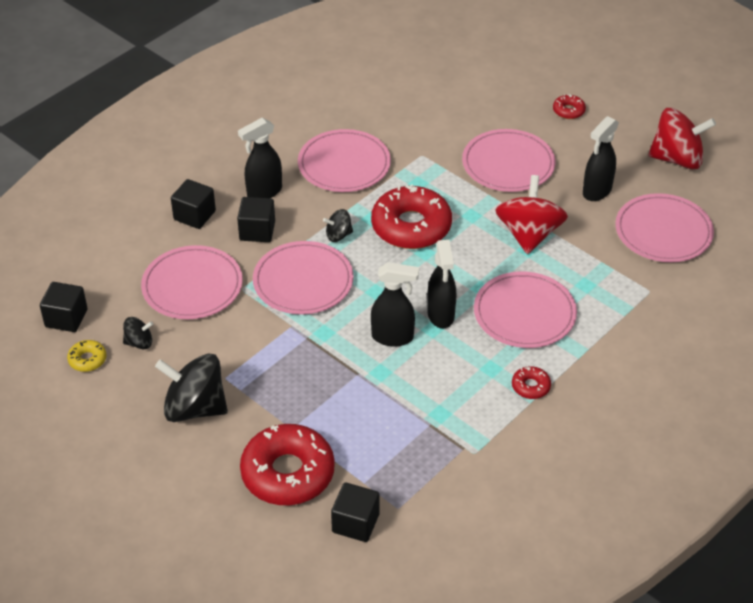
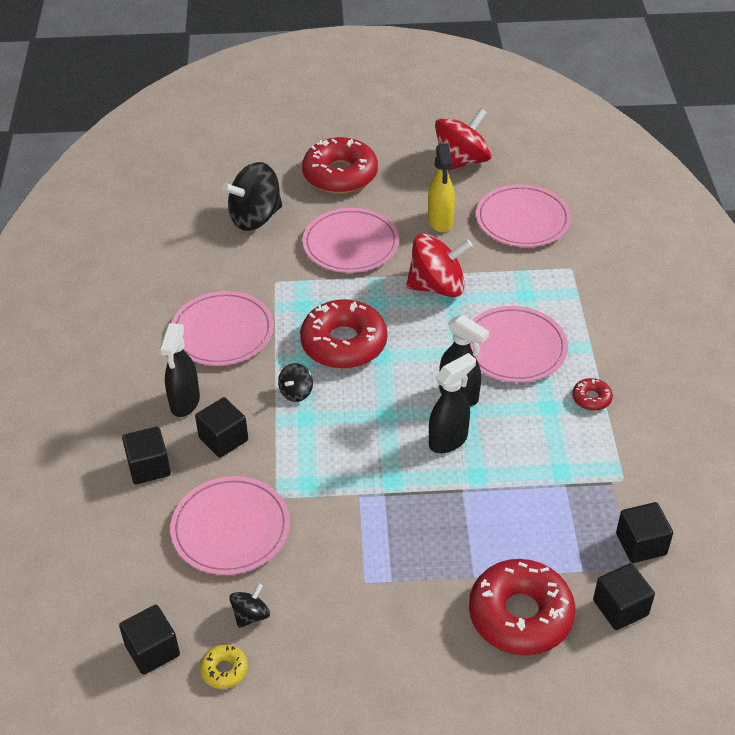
camera: 45 degrees left, 0 degrees up
black spinning top [155,354,228,422] -> black spinning top moved to [222,162,282,231]
pink plate [253,241,354,315] -> none
red spinning top [495,175,568,254] -> red spinning top turned 120 degrees clockwise [406,233,473,297]
red donut [553,94,586,119] -> red donut [302,137,378,194], size x2.28
black spray bottle [583,116,619,201] -> yellow spray bottle [428,143,455,232]
none -> black cube [616,502,673,563]

